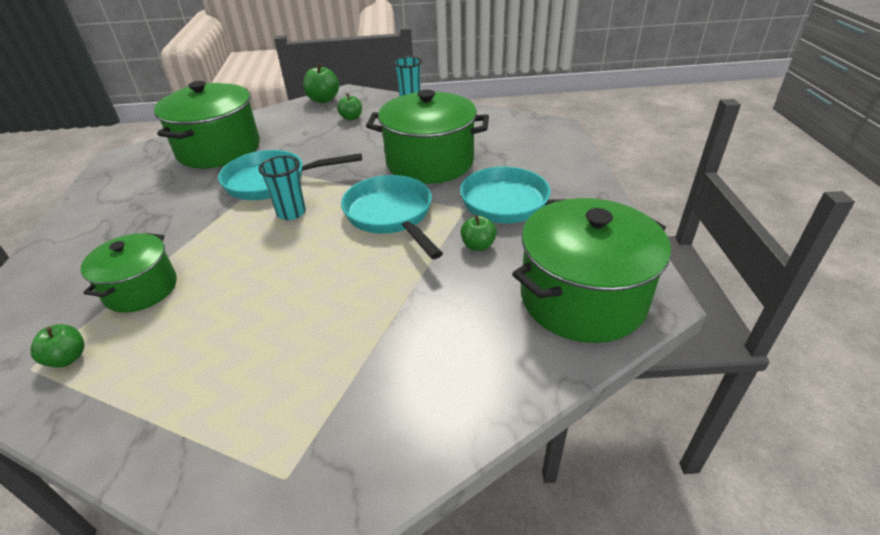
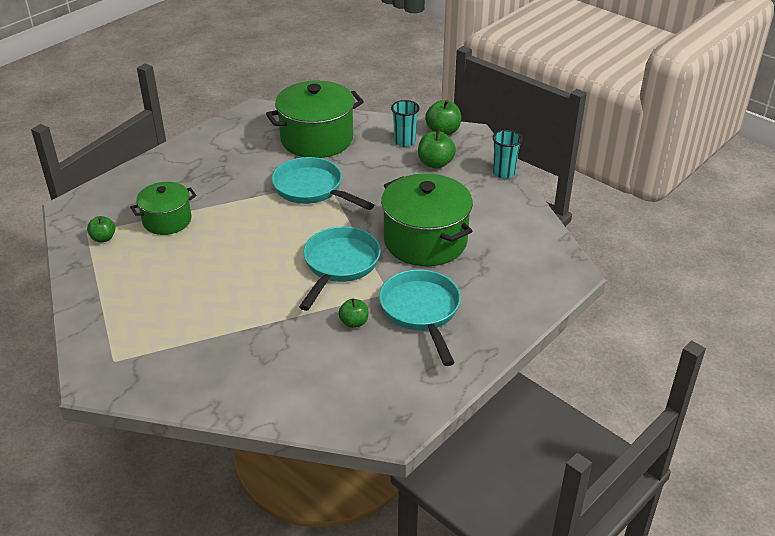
camera: 45 degrees right, 0 degrees up
turquoise cup [259,156,306,220] -> turquoise cup moved to [391,100,420,147]
green apple [337,93,362,121] -> green apple [418,129,456,169], size x1.54
green pot [512,198,671,343] -> none

